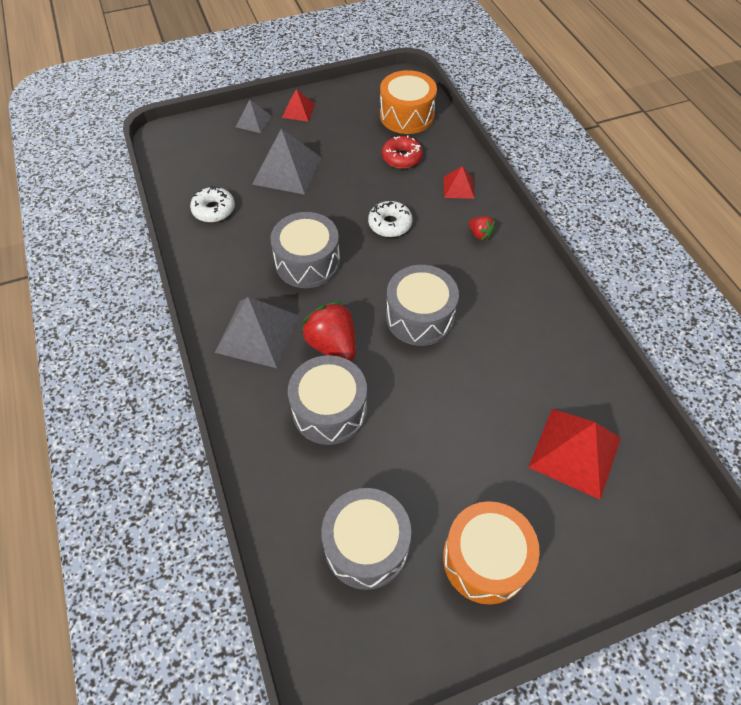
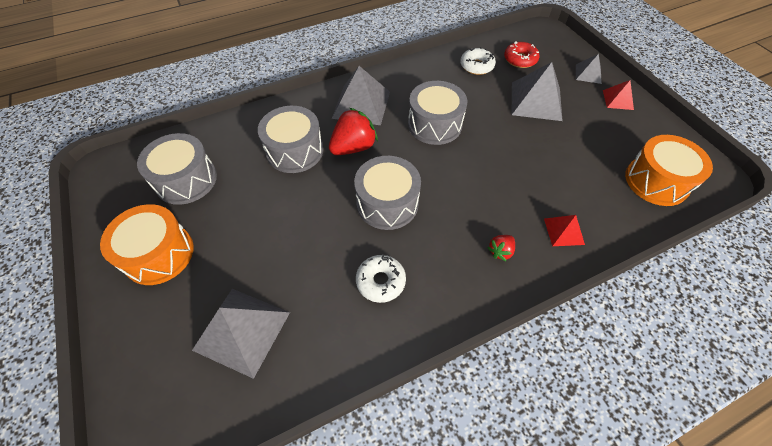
camera: 85 degrees right, 0 degrees up
white donut [368,201,413,237] -> white donut moved to [356,255,406,303]
red donut [382,135,423,169] -> red donut moved to [504,42,540,68]
red pyramid [528,409,621,500] -> grey pyramid [192,289,290,379]

